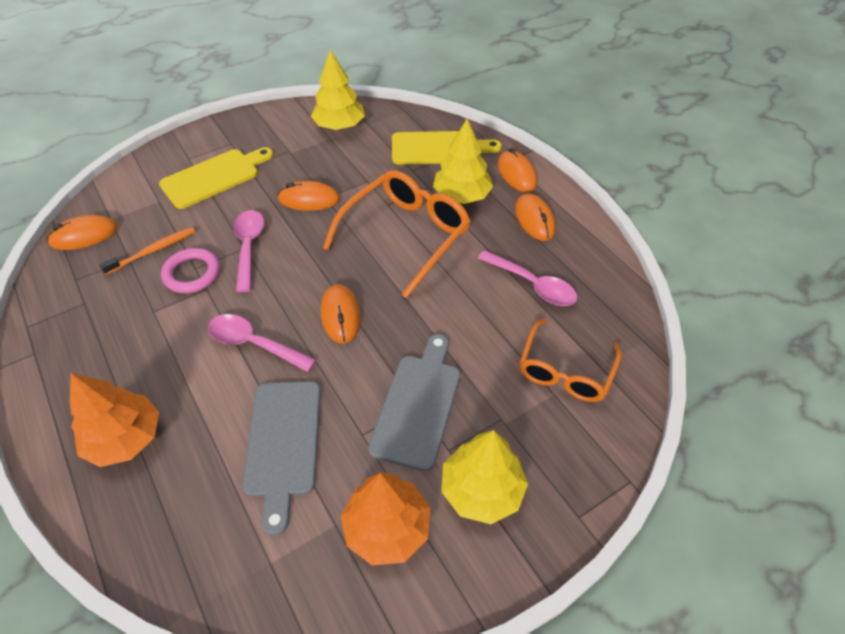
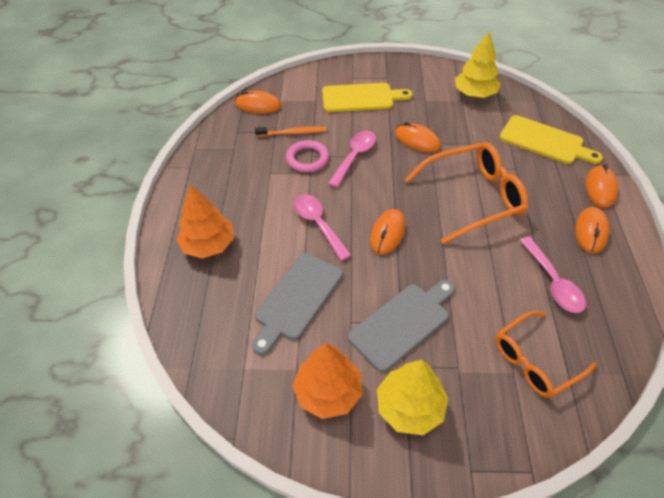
camera: 35 degrees right, 0 degrees up
yellow tree [433,119,493,204] -> none

